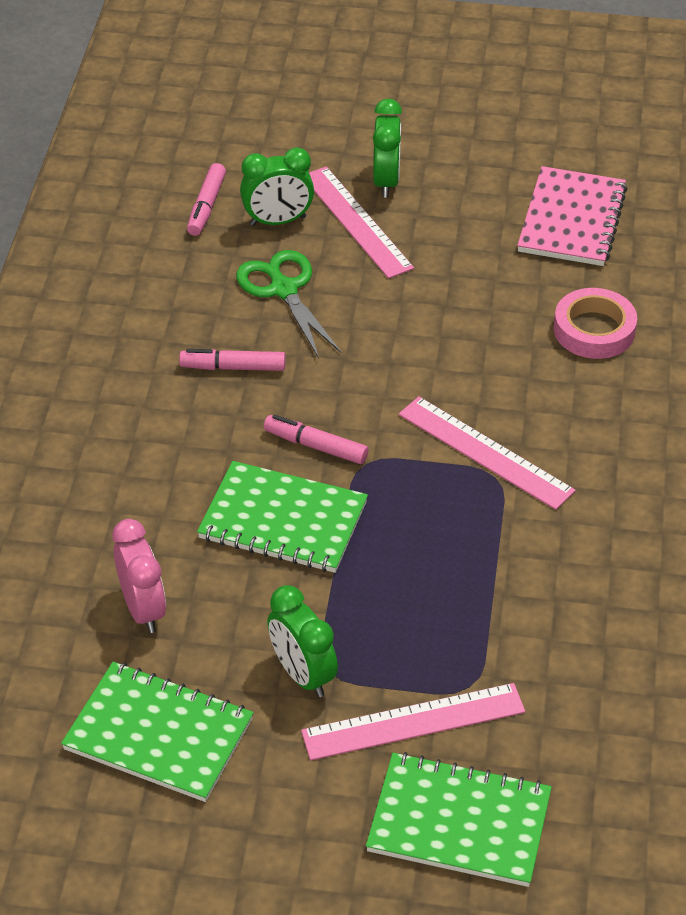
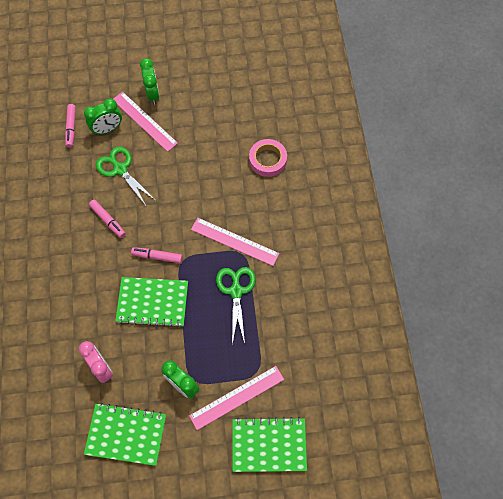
camera: 15 degrees left, 20 degrees up
pink marker [179,349,286,371] -> pink marker turned 120 degrees counterclockwise [89,200,126,238]
pink notebook [517,166,628,266] -> none
none -> green scissors [216,267,256,344]

